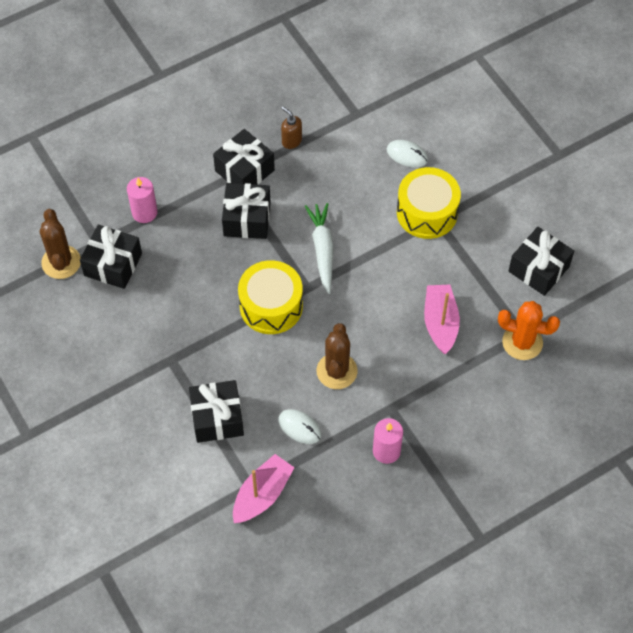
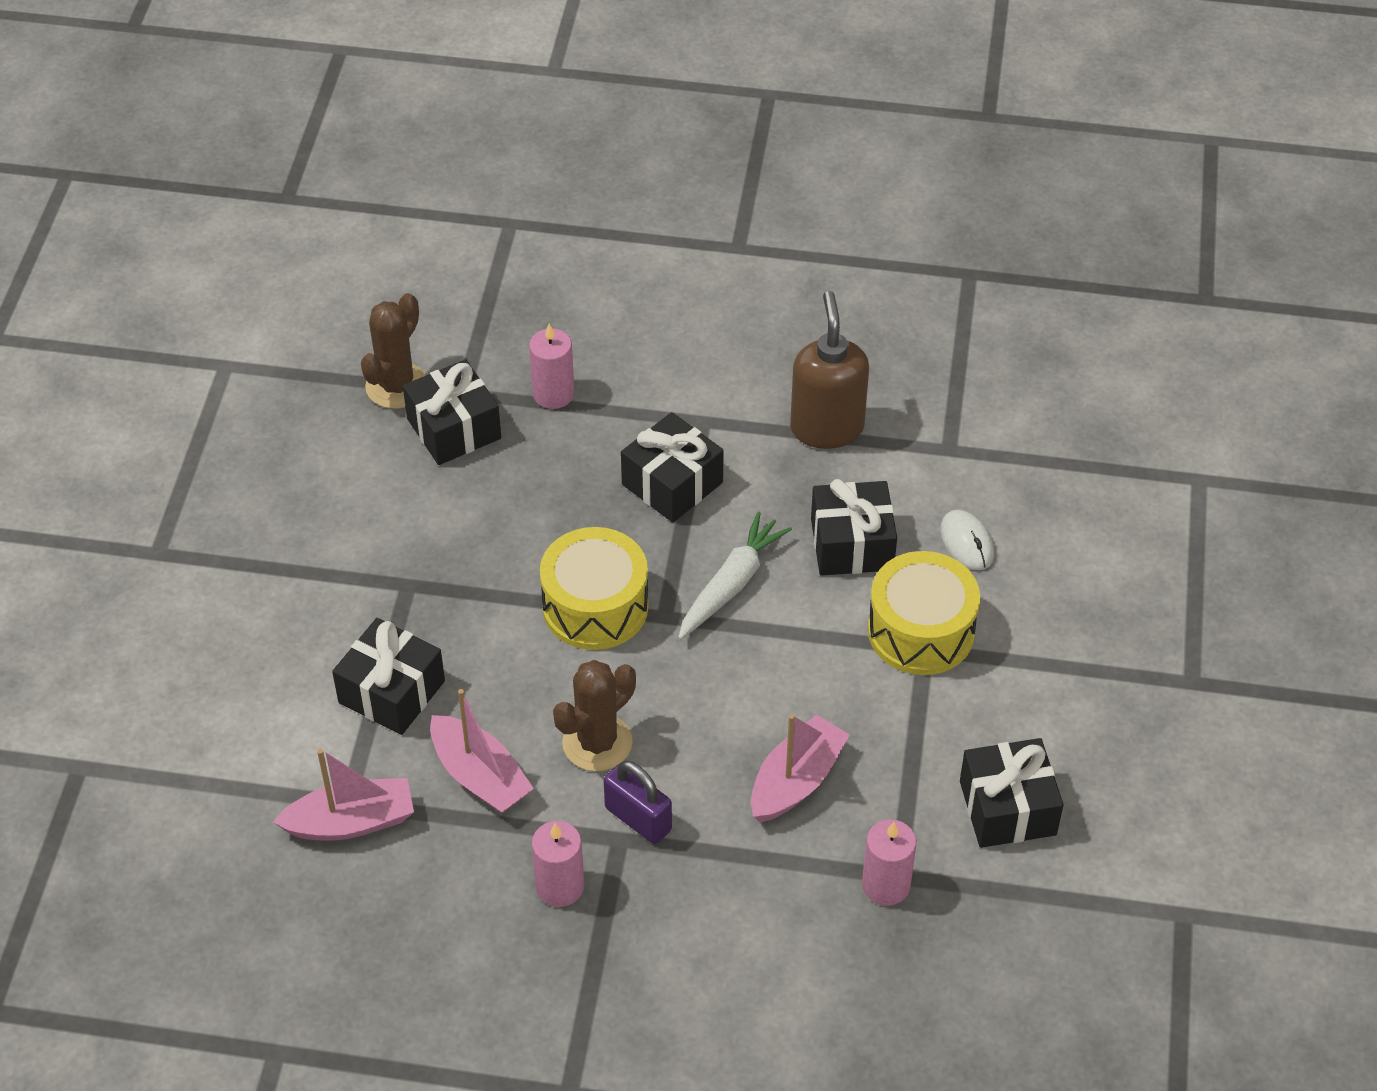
camera: 40 degrees right, 10 degrees down
black gift [213,129,275,185] -> black gift moved to [811,479,897,576]
white mouse [278,409,321,444] -> pink boat [430,689,534,814]
brown soap dispenser [281,106,302,149] -> brown soap dispenser [790,291,869,449], size x1.98
orange cactus [498,301,560,360] -> pink candle [862,819,916,906]
none -> purple padlock [604,761,672,844]

